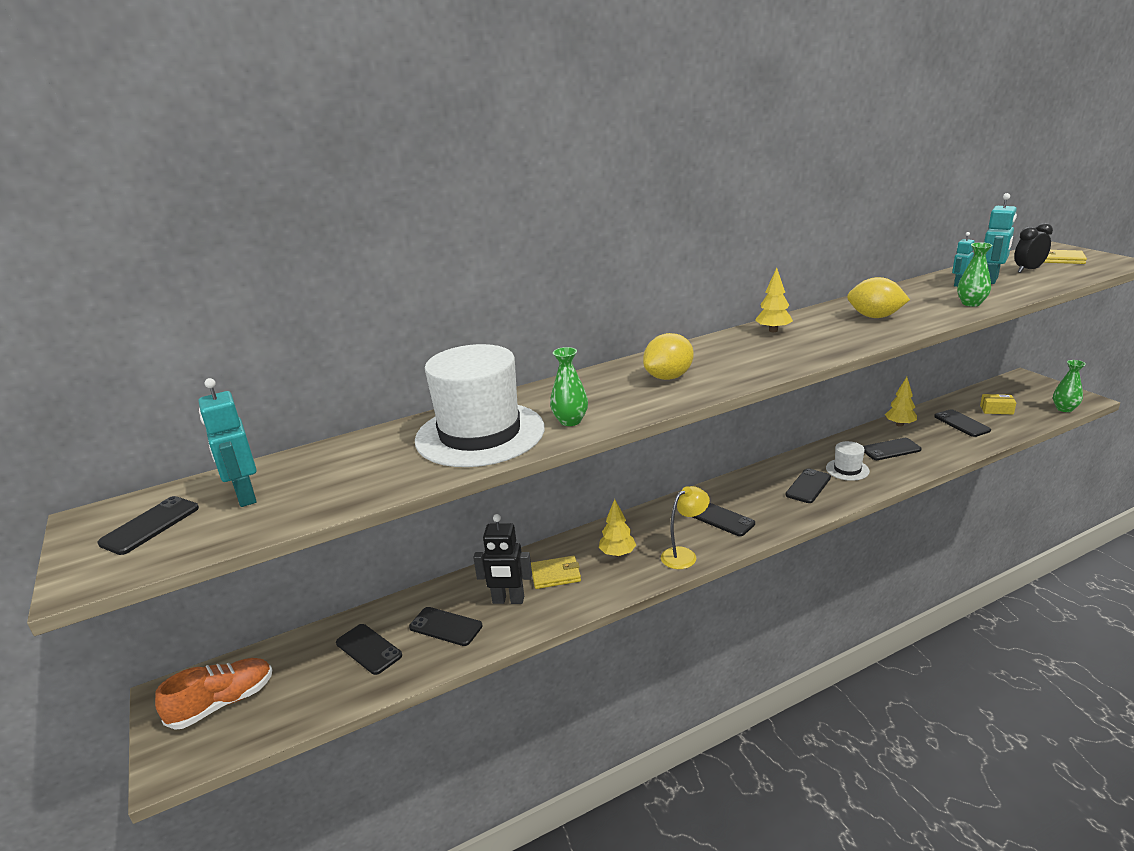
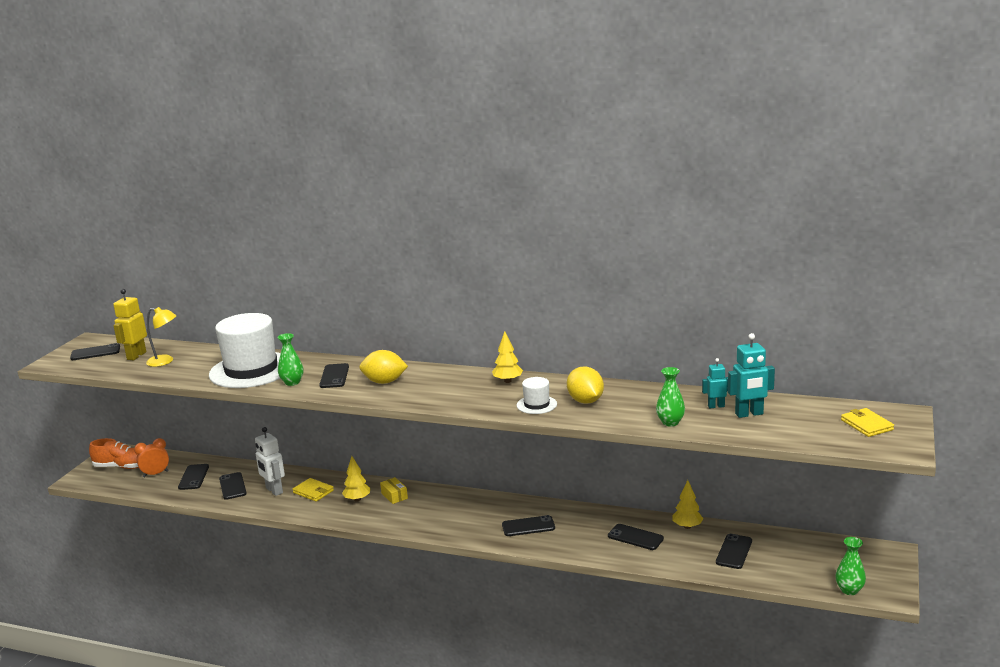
camera: 45 degrees right, 5 degrees down
turquoise robot [199,378,257,507] -> yellow robot [113,289,147,360]
black robot [473,514,532,604] -> white robot [255,427,285,496]
yellow lamp [661,486,710,569] -> yellow lamp moved to [146,307,176,367]
black phone [693,503,755,536] -> black phone moved to [319,363,349,388]
white hat [826,441,870,481] -> white hat moved to [517,377,557,414]
yellow box [980,394,1016,414] -> yellow box moved to [380,477,408,504]
black clock [1014,223,1053,273] -> none
none -> orange clock [134,438,169,477]

